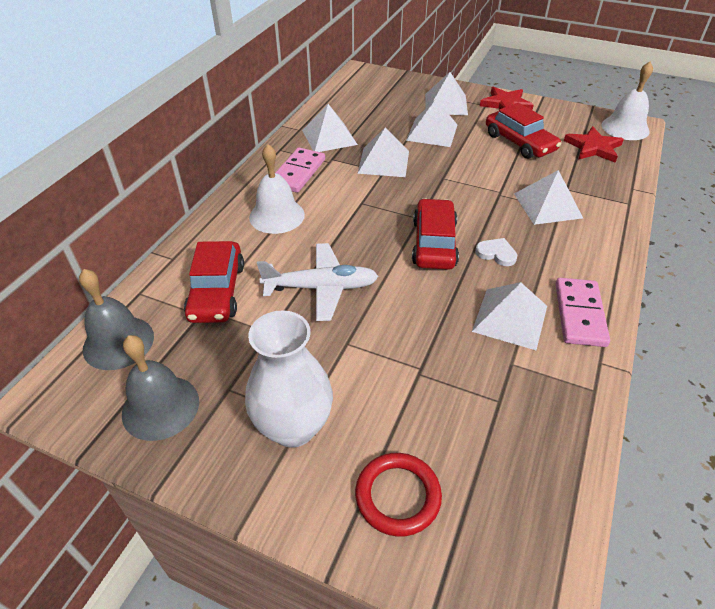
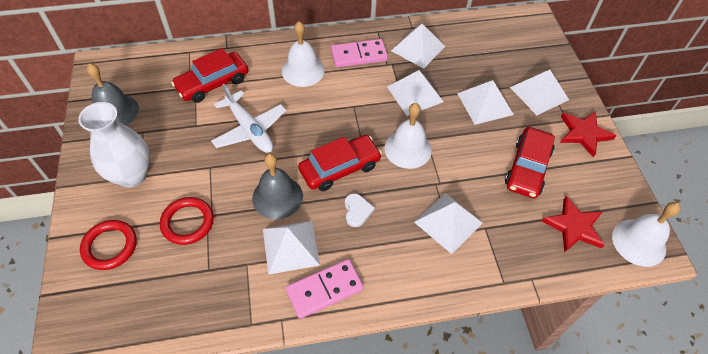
camera: 55 degrees right, 10 degrees up
grey bell [79,269,154,370] -> grey bell moved to [252,153,303,219]
none -> red ring [160,197,214,245]
none -> white bell [384,103,432,169]

